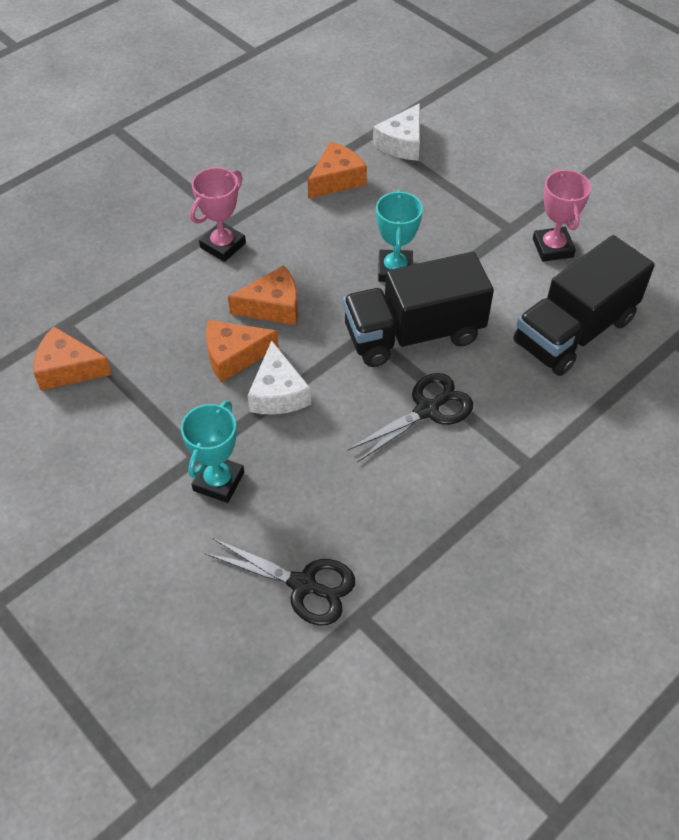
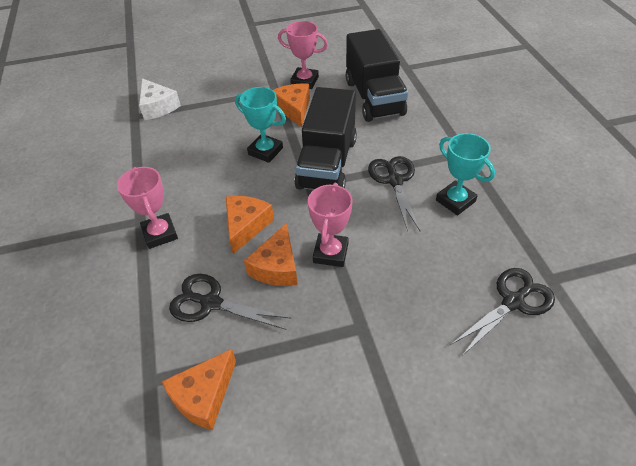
camera: 60 degrees left, 5 degrees down
turquoise trophy [181,401,244,503] -> turquoise trophy moved to [436,133,495,215]
white cheese [248,341,311,415] -> pink trophy [308,183,353,267]
orange cheese [308,141,367,198] -> orange cheese moved to [273,83,310,127]
none -> black scissors [169,274,292,330]

